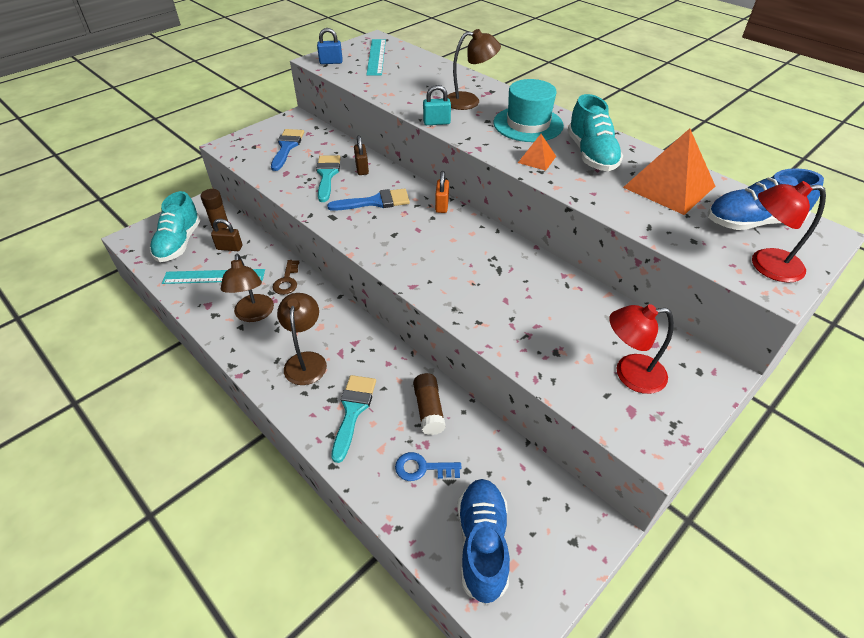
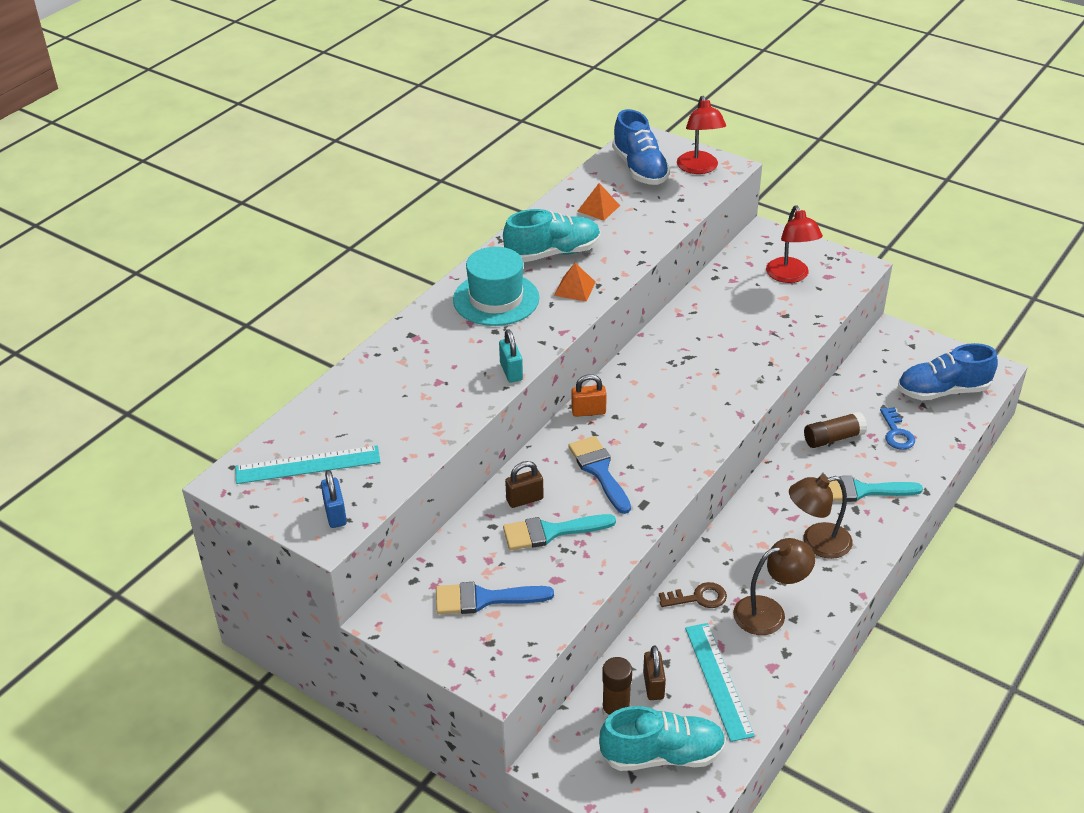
camera: 100 degrees left, 5 degrees down
brown lamp [448,29,501,110] -> none
orange pyramid [623,128,715,215] -> orange pyramid [578,183,620,221], size x0.48

